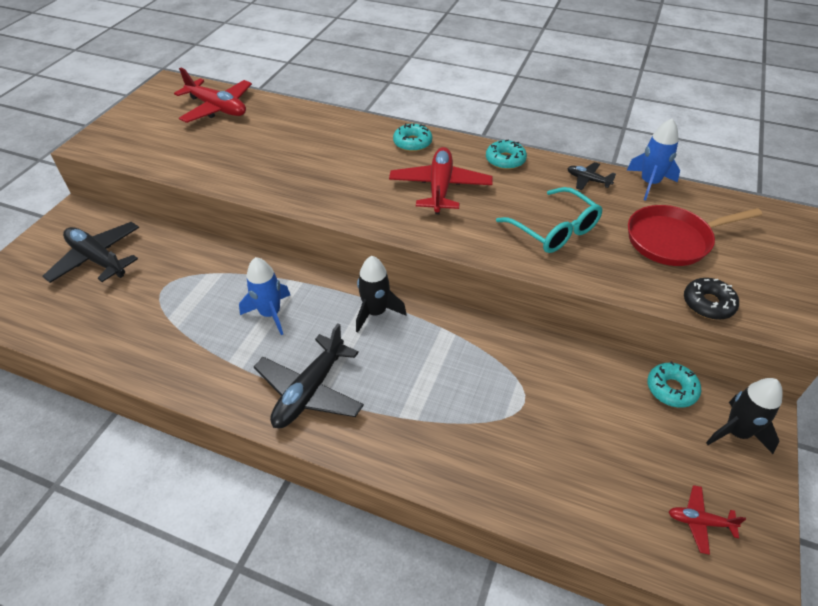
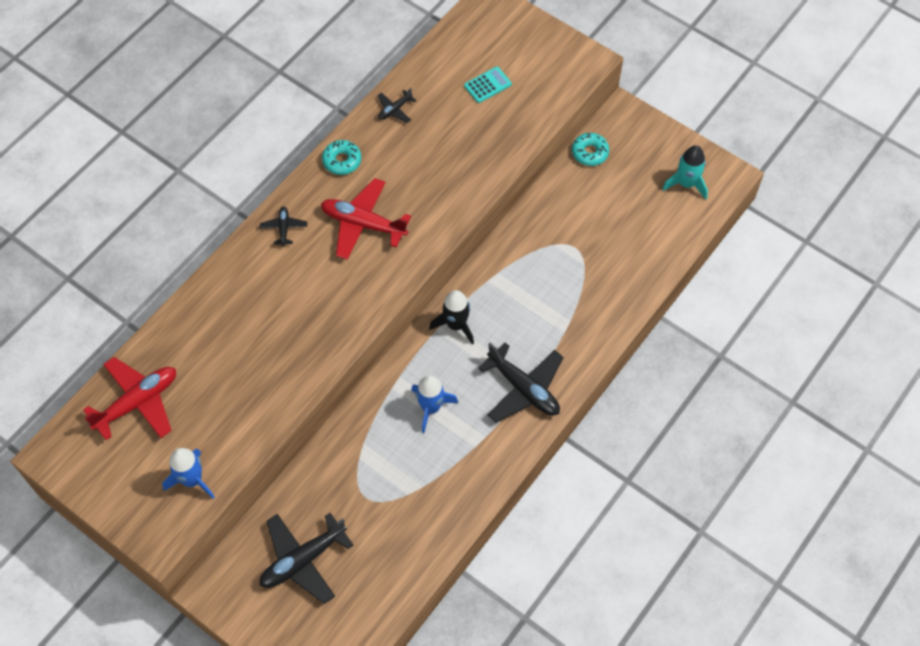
camera: 75 degrees left, 15 degrees up
turquoise donut [393,123,432,152] -> black plane [260,206,307,246]
turquoise glasses [496,187,602,253] -> none
blue rocket [627,118,680,200] -> blue rocket moved to [162,448,215,499]
red pan [628,205,762,266] -> turquoise calculator [464,66,512,103]
red plane [669,485,746,555] -> turquoise rocket [662,145,708,199]
black donut [684,278,739,320] -> none
black rocket [706,378,783,454] -> none

